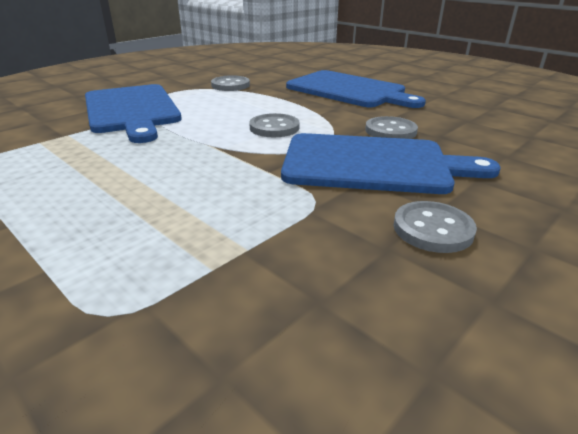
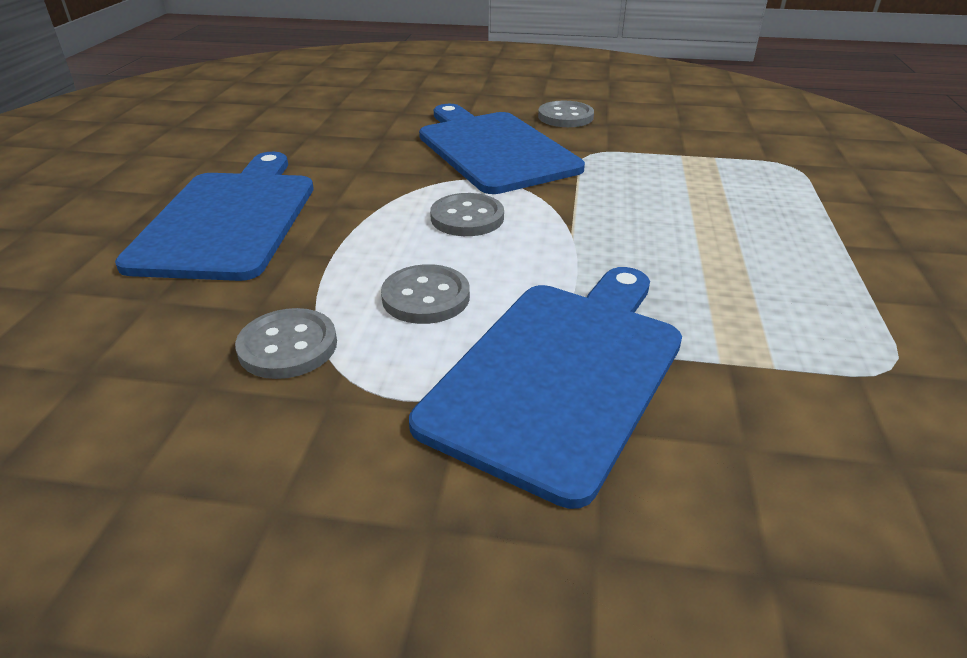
camera: 125 degrees left, 5 degrees up
grey button [365,116,418,139] -> grey button moved to [381,264,470,324]

